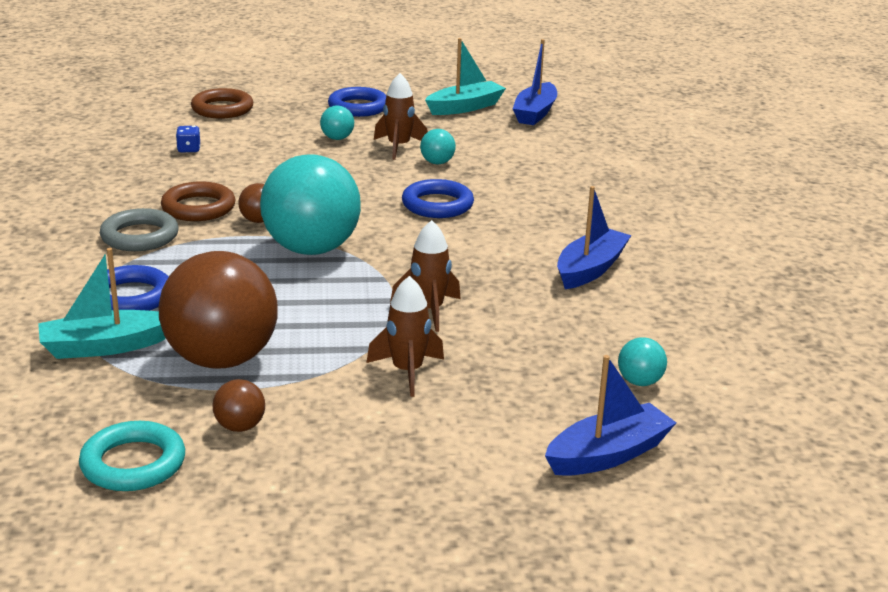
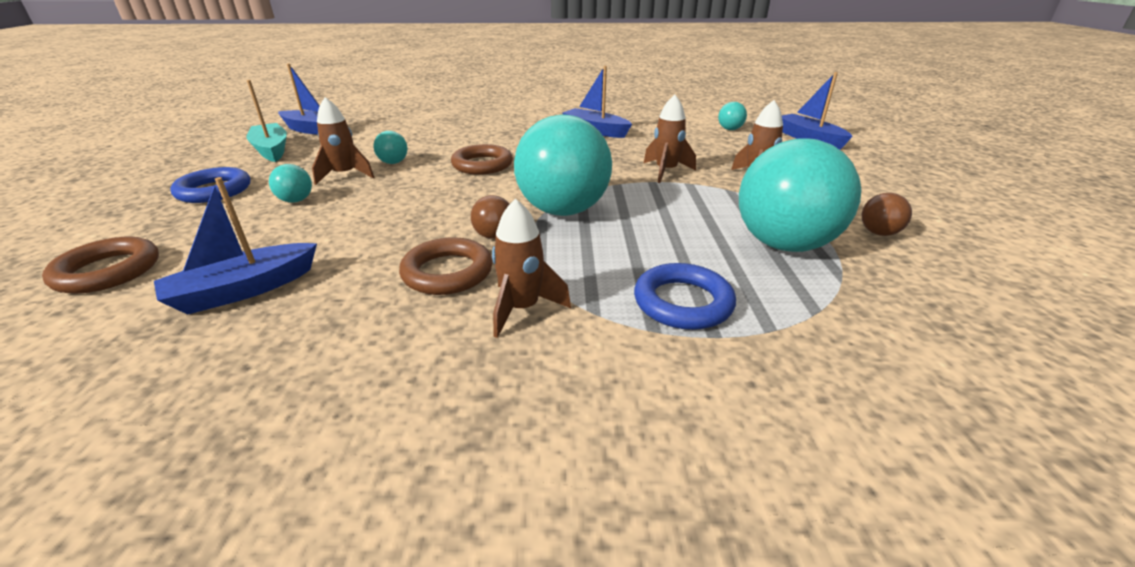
camera: 85 degrees left, 5 degrees up
turquoise boat [38,248,165,359] -> none
turquoise ring [79,421,185,491] -> none
grey ring [100,208,179,251] -> brown rocket [492,199,571,338]
brown ball [159,251,278,369] -> turquoise ball [739,138,861,252]
blue dice [176,126,200,153] -> blue boat [154,177,317,315]
blue ring [402,179,474,218] -> brown ring [451,144,513,175]

